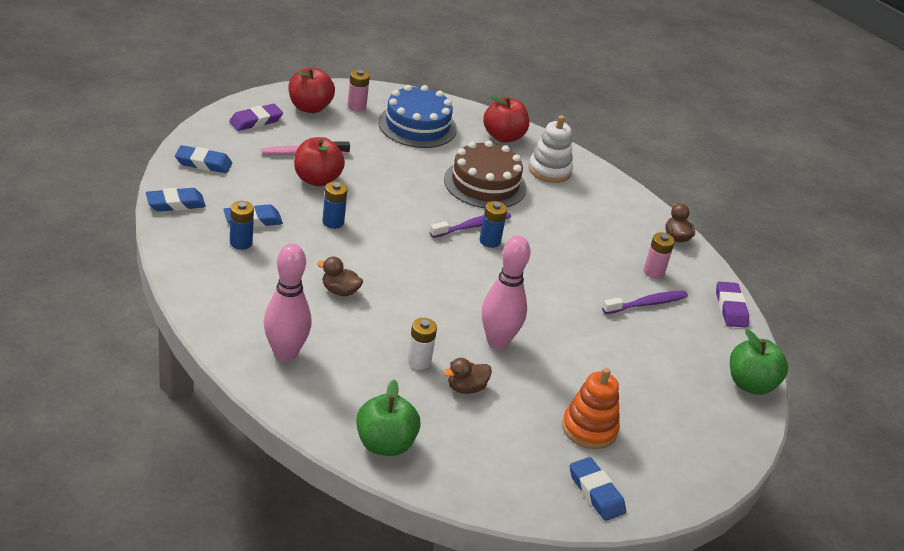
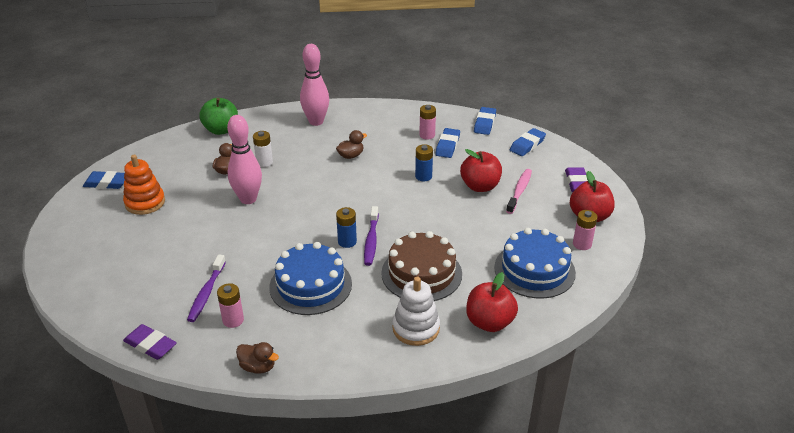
camera: 130 degrees right, 0 degrees up
blue battery [230,201,254,250] -> pink battery [419,105,436,139]
green apple [730,329,788,395] -> none
none -> blue cake [269,242,352,315]

